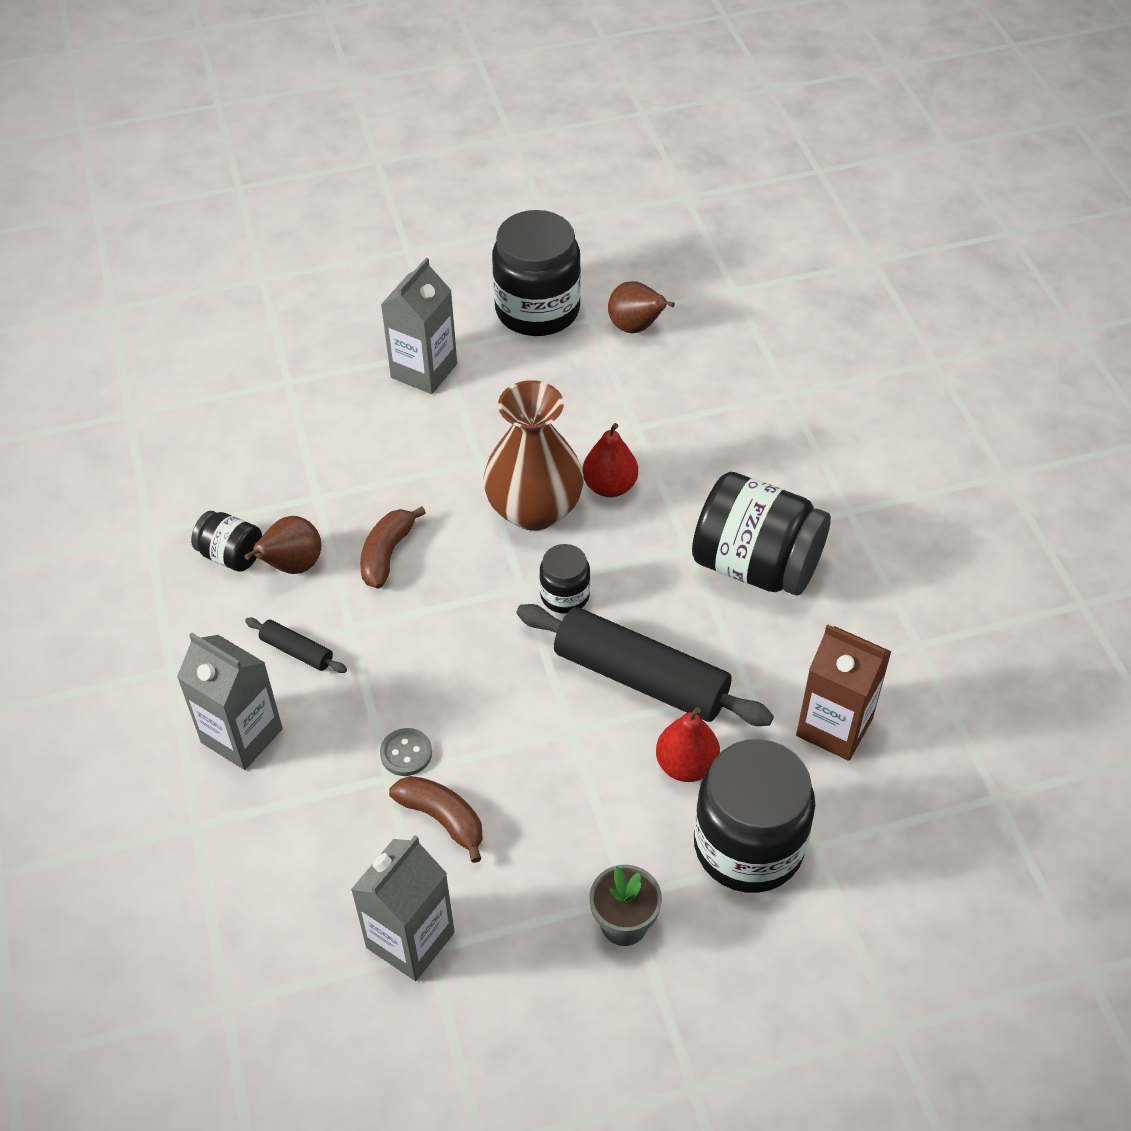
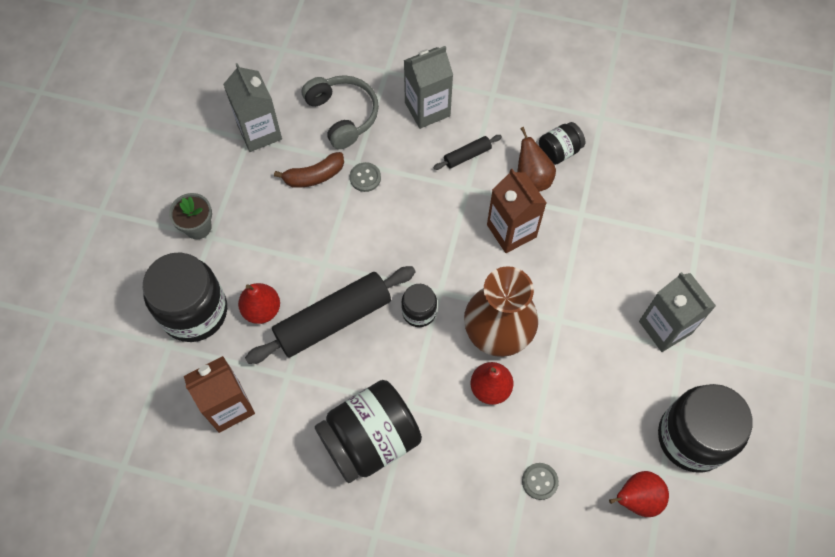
camera: 120 degrees right, 15 degrees up
brown banana [360,506,426,589] -> brown carton [487,169,546,253]
brown pear [608,281,675,333] -> red pear [609,471,669,517]
none -> grey headphones [302,75,379,149]
none -> grey button [522,463,559,500]

